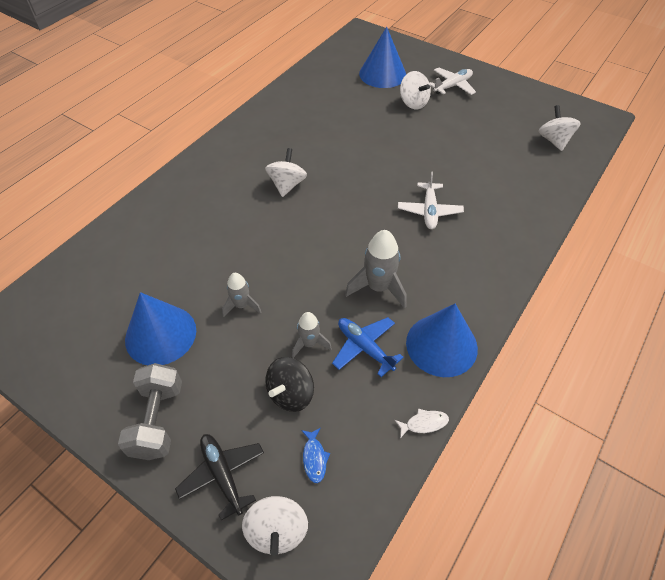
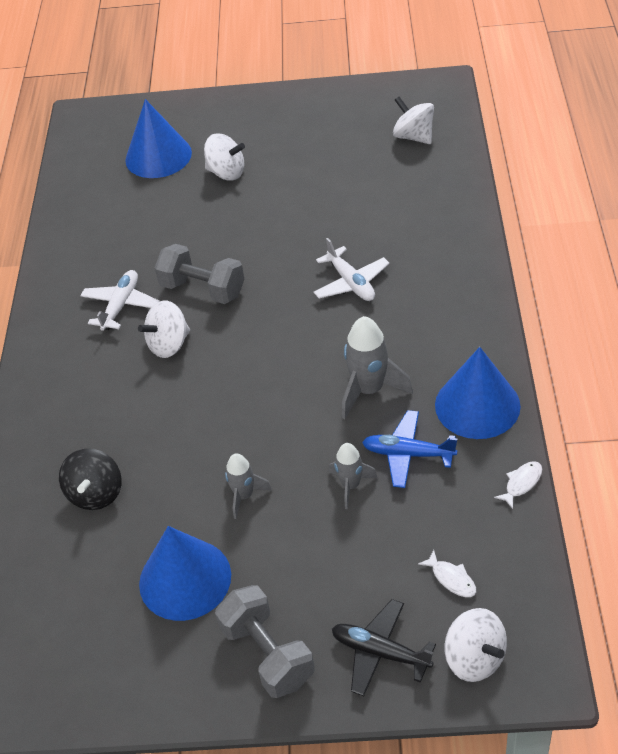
camera: 30 degrees left, 5 degrees down
white spinning top [265,148,307,197] -> white spinning top turned 105 degrees counterclockwise [138,300,190,358]
black spinning top [265,357,314,412] -> black spinning top moved to [59,448,122,510]
blue fish [301,428,330,483] -> white fish [418,550,476,597]
white plane [430,67,476,95] -> white plane moved to [80,270,160,331]
none -> grey dumbbell [155,244,244,304]

